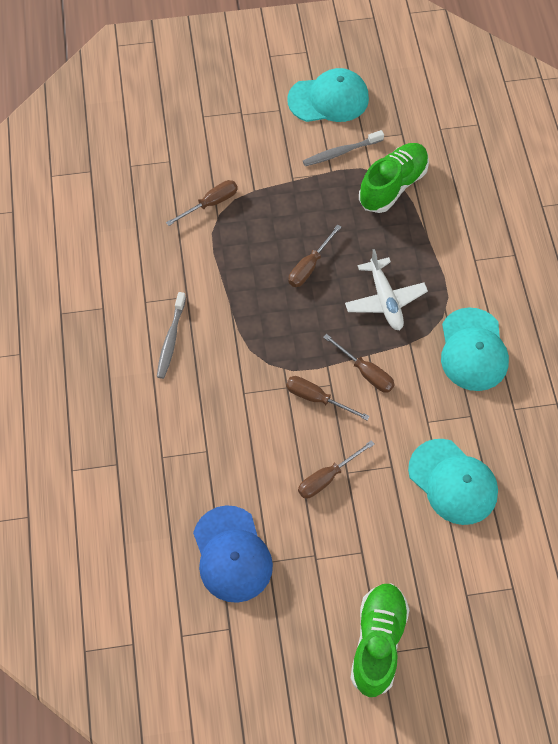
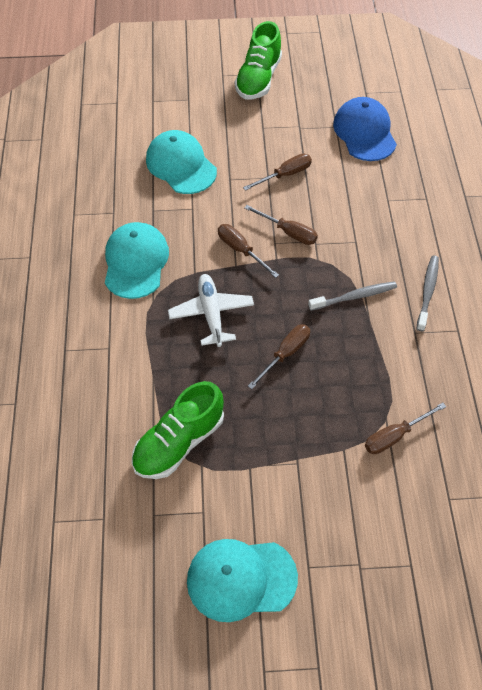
camera: 175 degrees left, 5 degrees down
grey toothbrush [303,130,384,166] -> grey toothbrush moved to [308,281,397,311]

